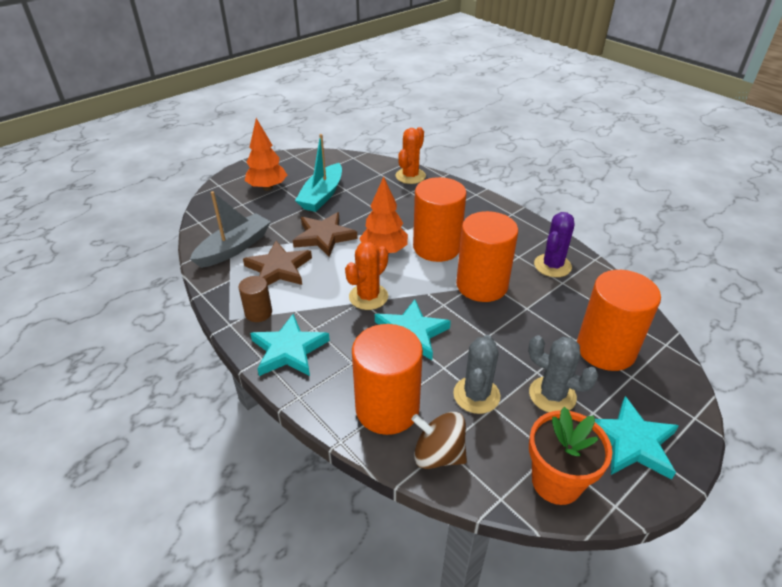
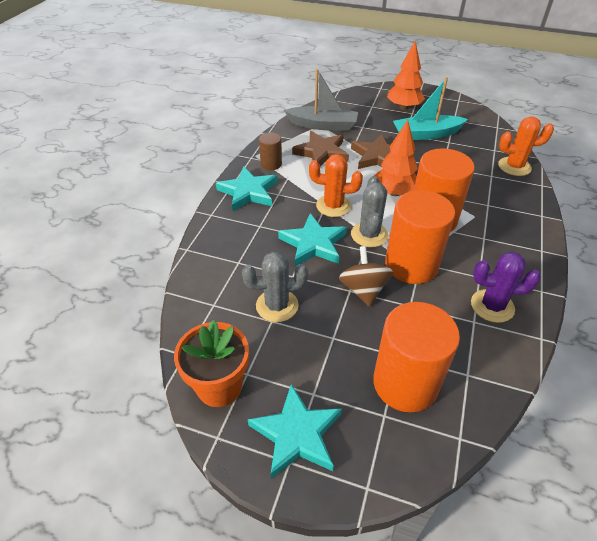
camera: 60 degrees right, 5 degrees up
orange cylinder [352,324,423,435] -> none
brown spinning top [411,412,467,469] -> brown spinning top moved to [339,246,393,306]
grey cactus [528,335,599,412] -> grey cactus moved to [351,176,388,247]

